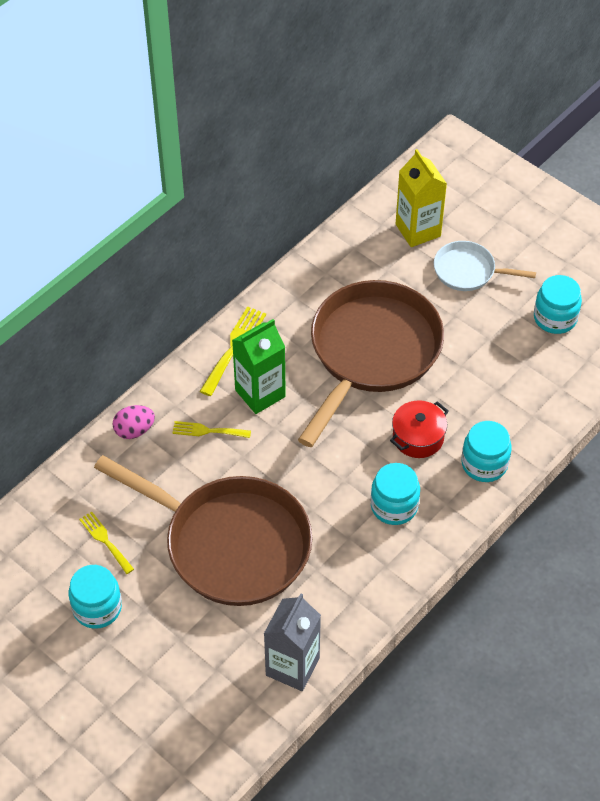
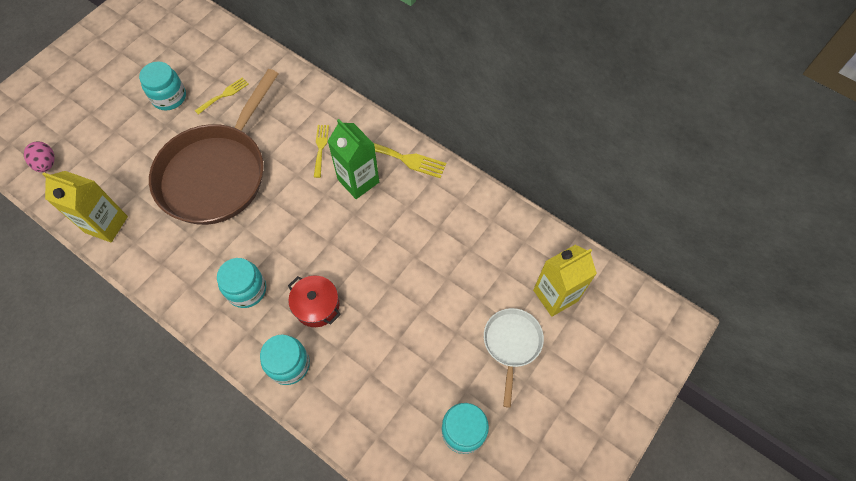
camera: 85 degrees right, 10 degrees up
pink egg [113,405,155,439] -> pink egg moved to [24,141,55,172]
grey carton [264,593,321,691] -> yellow carton [43,171,128,242]
brown pan [298,280,444,447] -> none

